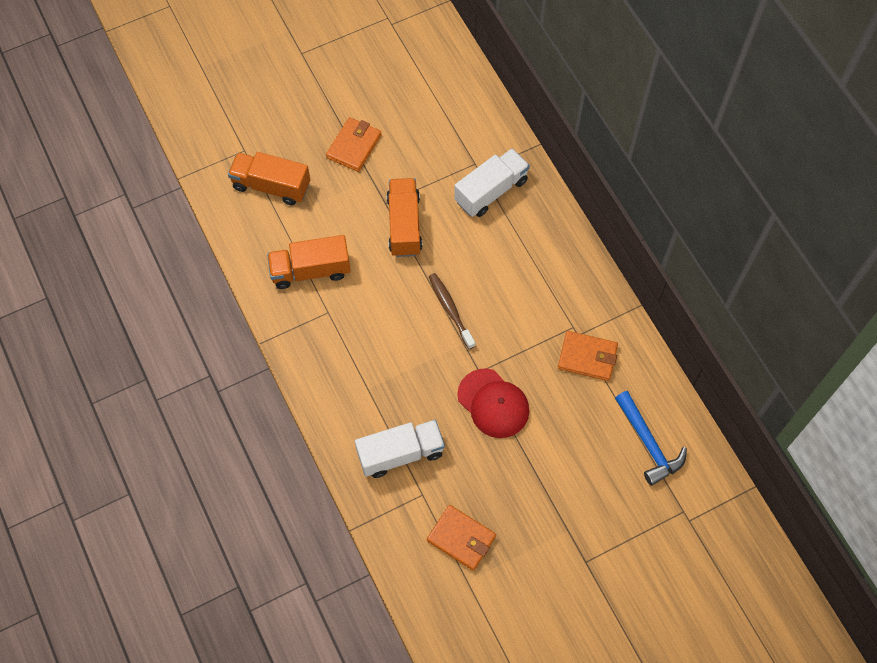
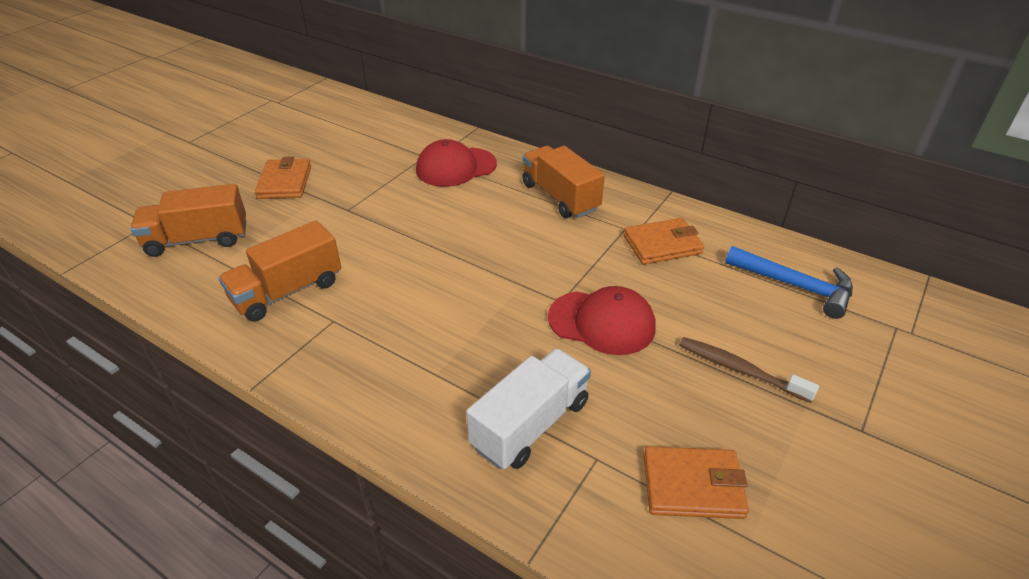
camera: 30 degrees left, 25 degrees down
orange truck [386,178,422,257] -> orange truck moved to [522,146,605,218]
brown toothbrush [429,273,475,349] -> brown toothbrush moved to [679,337,819,403]
white truck [454,148,530,217] -> red cap [416,139,497,187]

